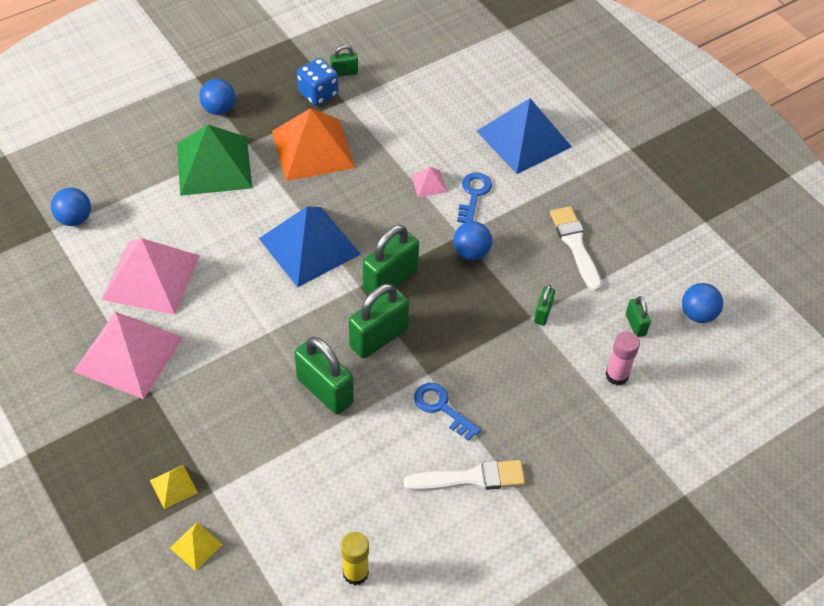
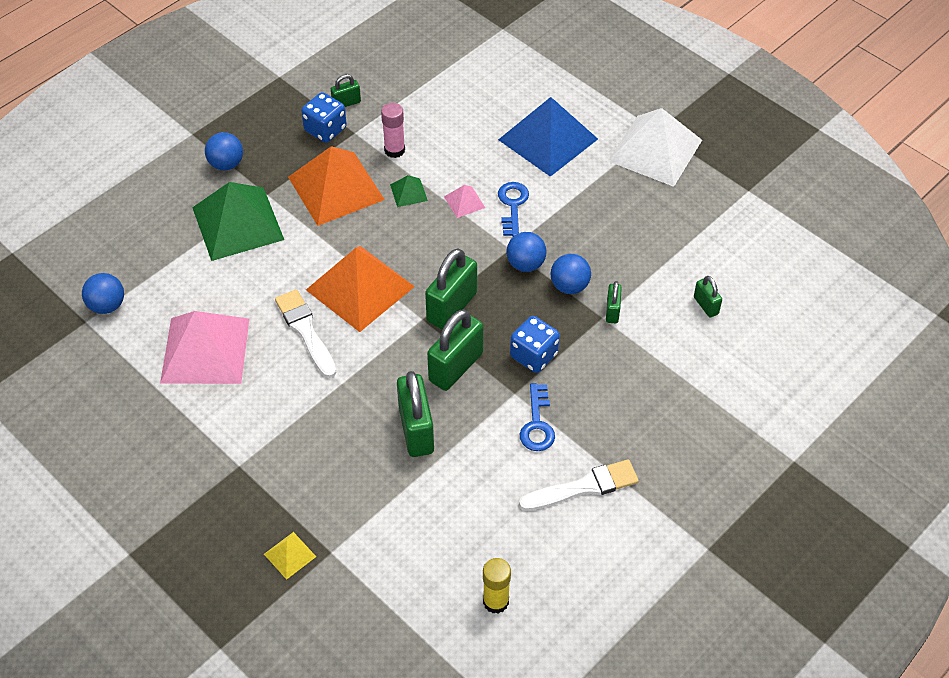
camera: 10 degrees left, 0 degrees up
pink pyramid [73,312,184,399] -> none
yellow pyramid [170,522,223,571] -> none
blue pyramid [259,207,361,287] -> orange pyramid [306,246,415,332]
green padlock [294,336,354,415] -> green padlock turned 45 degrees clockwise [397,371,434,457]
blue key [414,383,481,441] -> blue key turned 120 degrees counterclockwise [520,383,555,451]
white brush [550,206,602,291] -> white brush moved to [275,289,337,378]
pink glue stick [606,331,640,385] -> pink glue stick moved to [381,103,405,158]
blue ball [682,283,723,323] -> blue ball moved to [551,254,591,294]
none -> green pyramid [390,175,428,207]
none -> blue dice [510,316,560,373]
none -> white pyramid [608,108,702,187]

